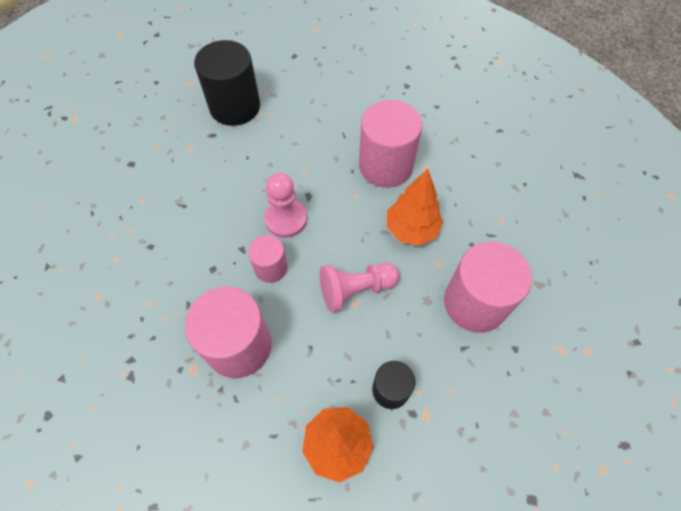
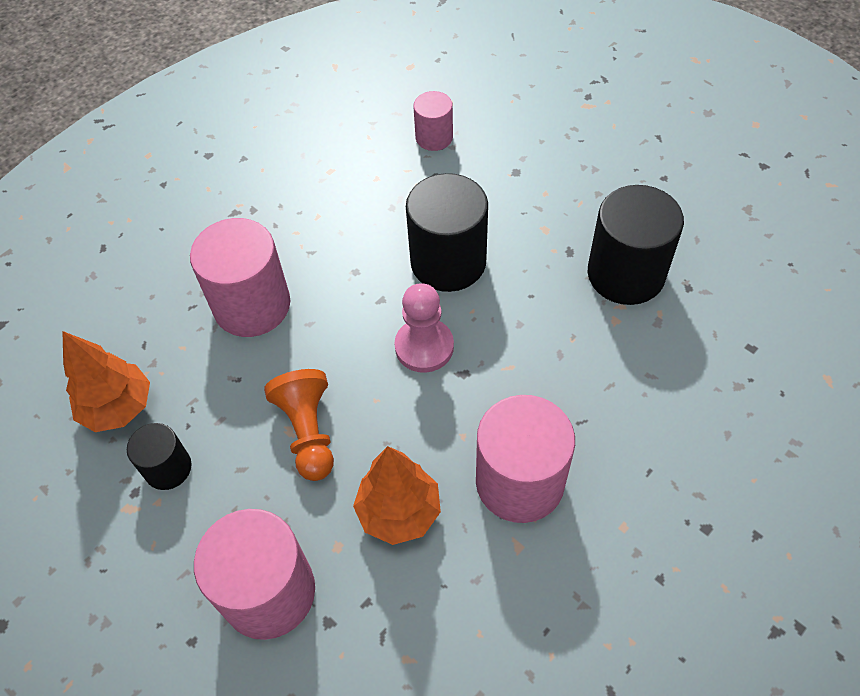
camera: 95 degrees right, 5 degrees down
pink cylinder [248,235,288,283] -> pink cylinder moved to [413,91,453,151]
pink pawn [320,263,400,313] -> orange pawn [264,369,334,481]
none -> black cylinder [406,173,488,292]

